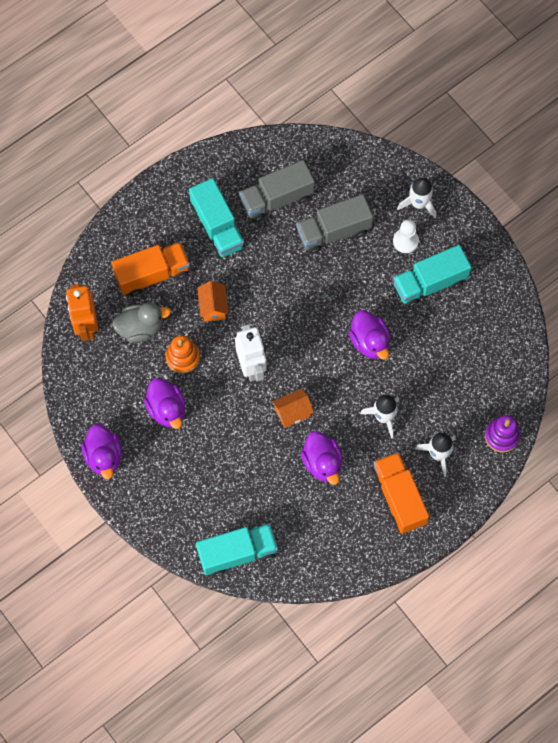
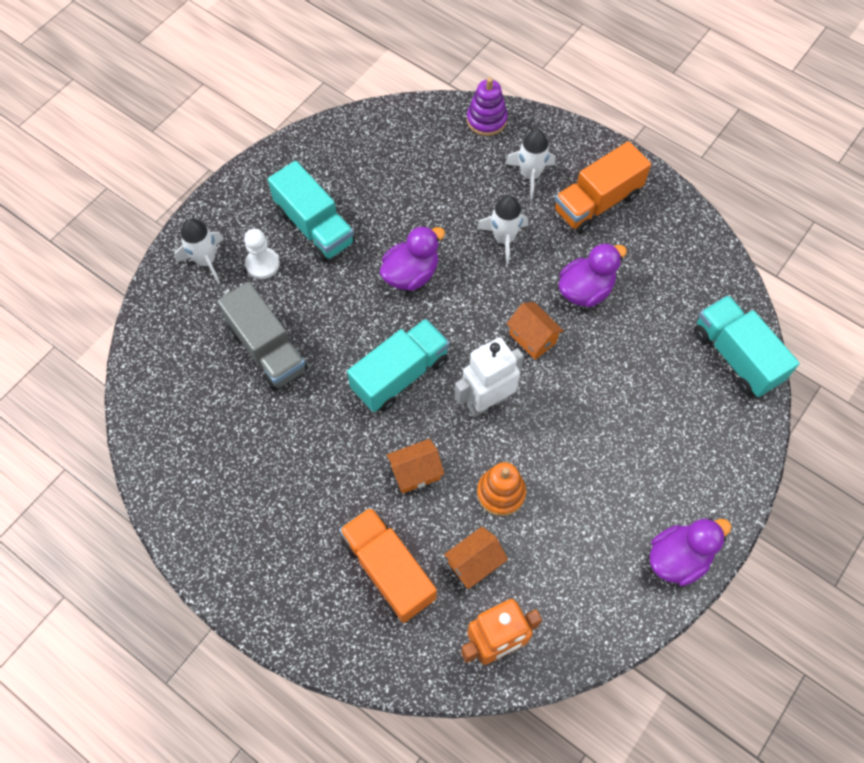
camera: 105 degrees left, 5 degrees down
grey duck [112,302,171,343] -> orange house [444,526,508,589]
purple duck [144,378,185,429] -> none
turquoise truck [189,178,245,258] -> turquoise truck moved to [347,319,450,412]
grey truck [239,160,315,222] -> none

